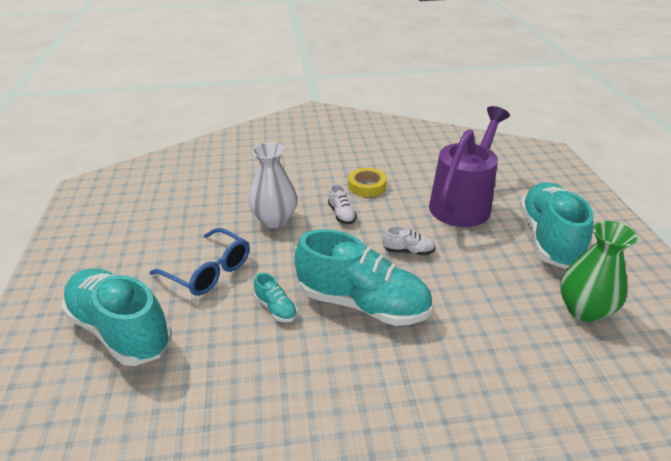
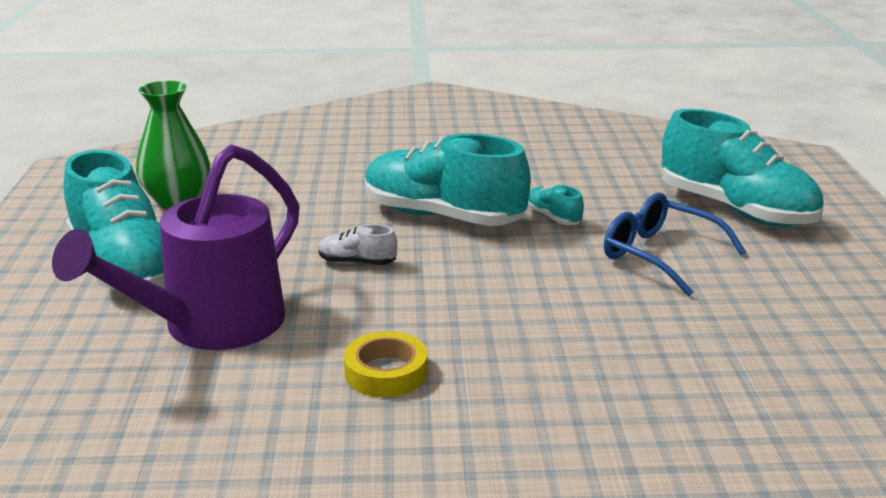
camera: 175 degrees left, 10 degrees down
white vase [248,142,297,228] -> none
white shoe [328,184,357,224] -> none
turquoise shoe [519,182,594,269] -> turquoise shoe turned 45 degrees counterclockwise [64,150,164,290]

